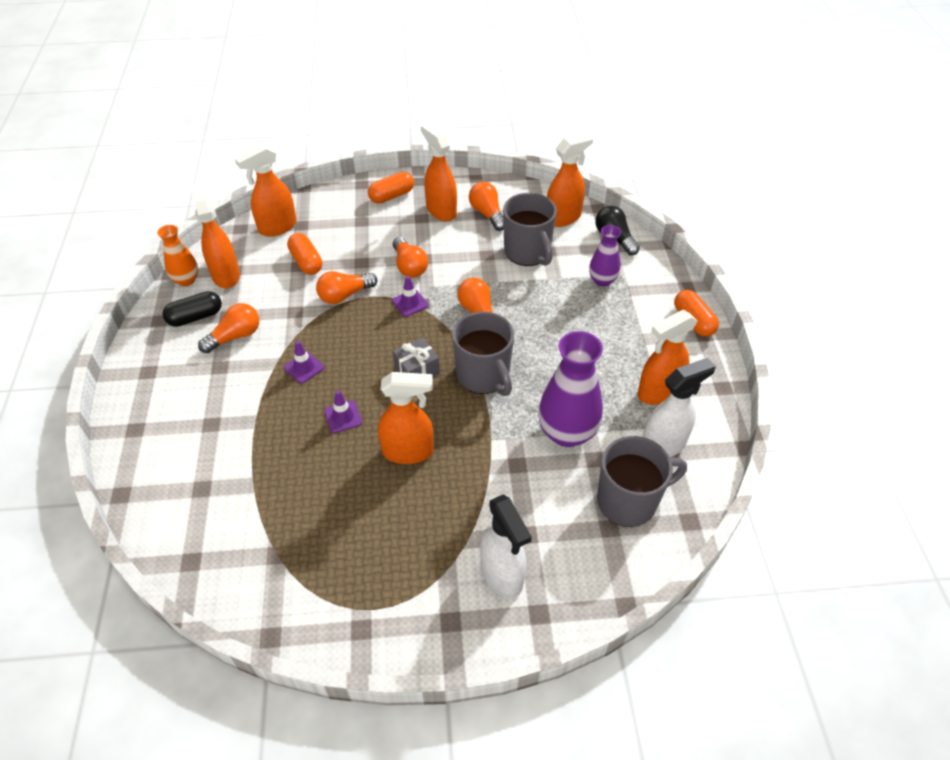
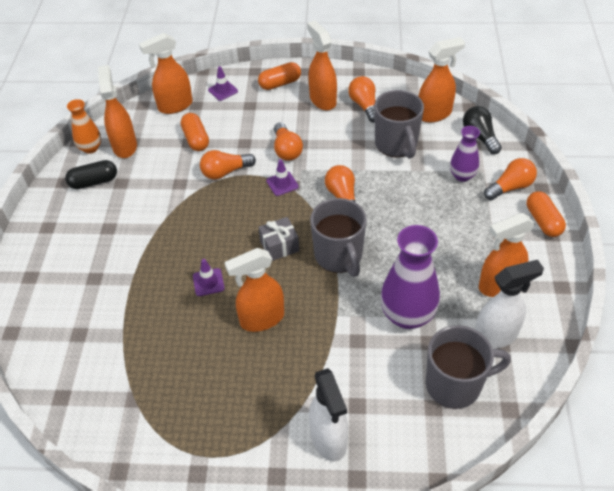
camera: 10 degrees right, 0 degrees up
orange light bulb [198,303,259,353] -> orange light bulb moved to [484,158,537,200]
purple traffic cone [284,341,324,384] -> purple traffic cone moved to [208,66,238,101]
orange spray bottle [378,372,434,464] -> orange spray bottle turned 150 degrees clockwise [224,248,284,332]

